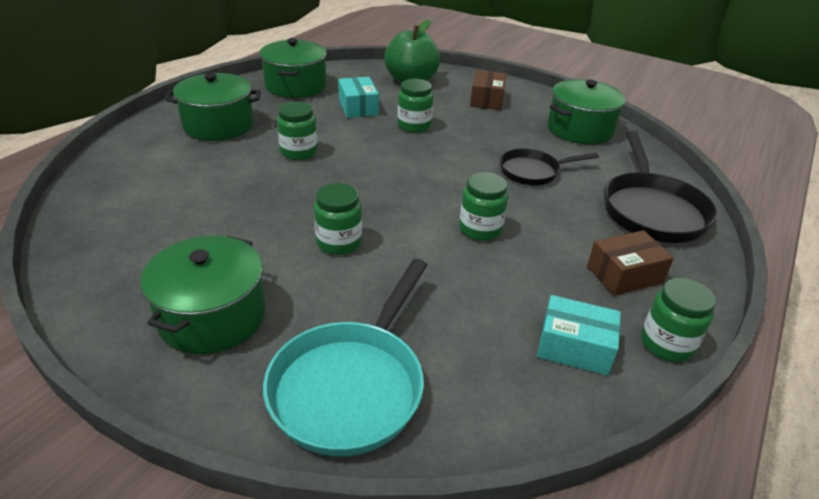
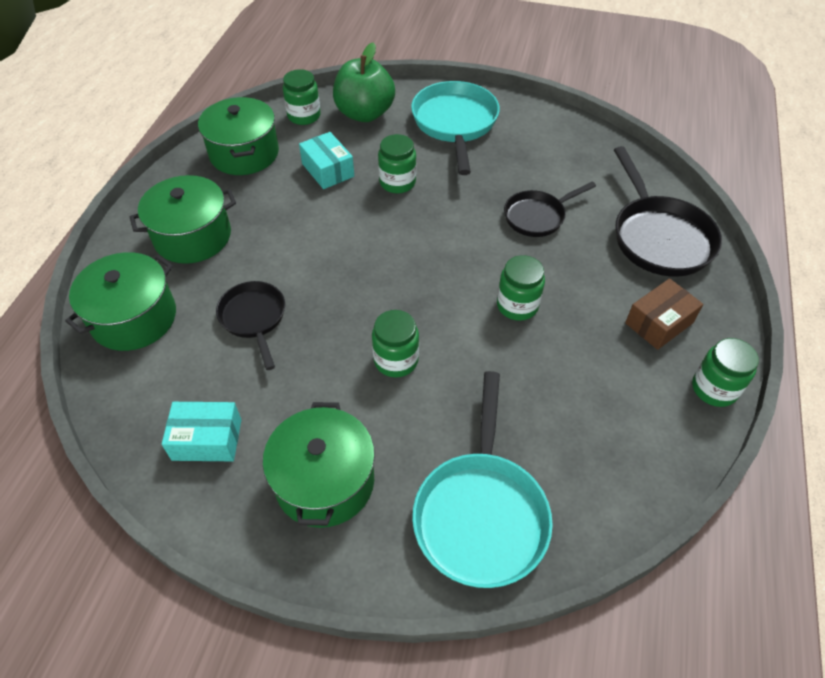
camera: 15 degrees left, 15 degrees up
green jar [277,101,318,160] -> green jar moved to [283,69,321,125]
brown box [470,70,506,110] -> turquoise pan [411,81,500,175]
turquoise box [537,295,621,376] -> turquoise box moved to [162,402,241,461]
green pot [548,79,626,144] -> green pot moved to [65,252,176,351]
none -> black pan [216,281,285,370]

